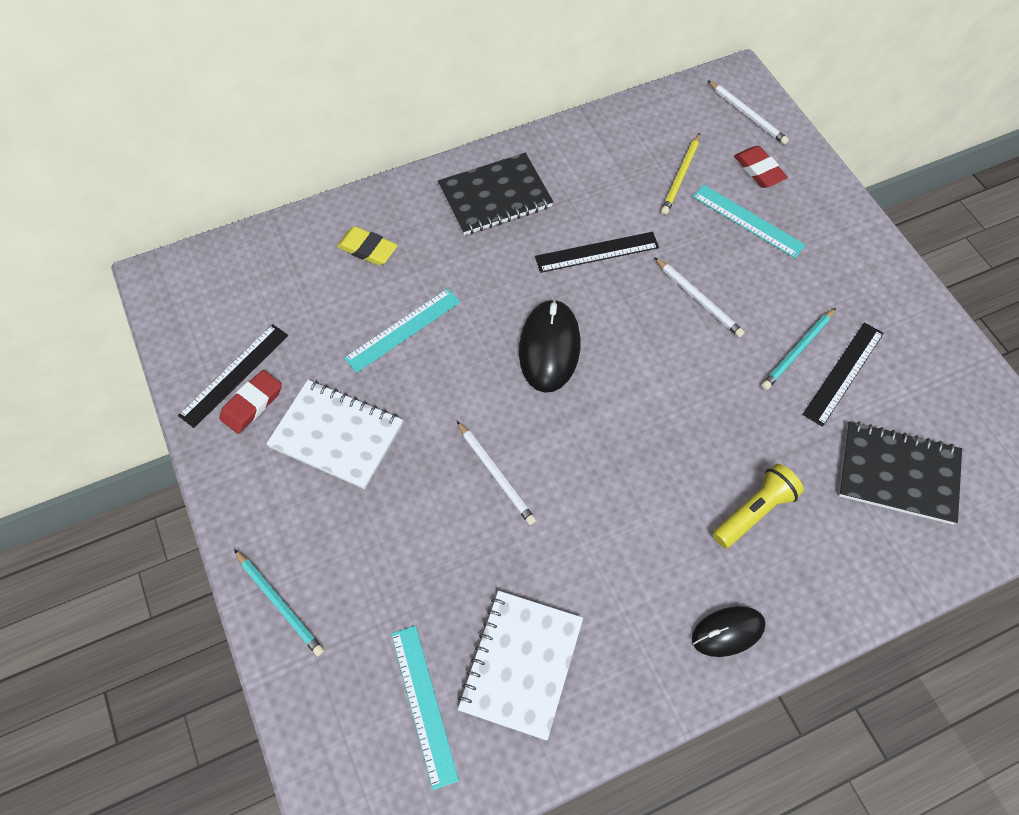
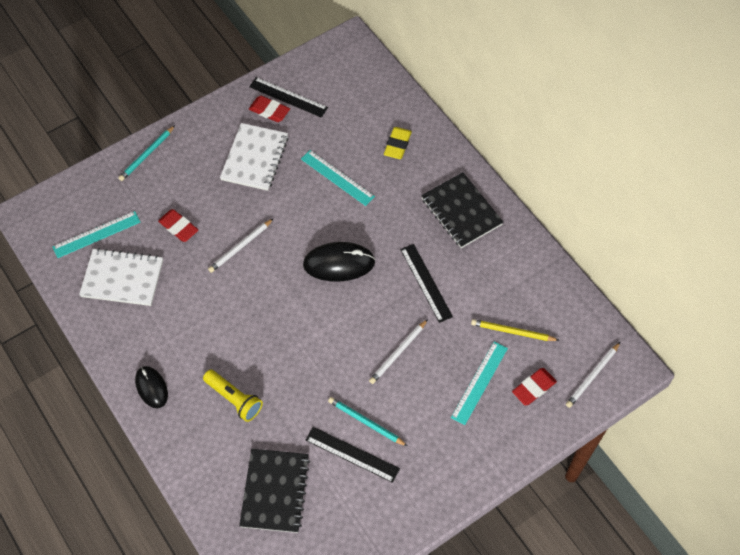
camera: 80 degrees right, 0 degrees up
none -> red eraser [158,209,198,242]

